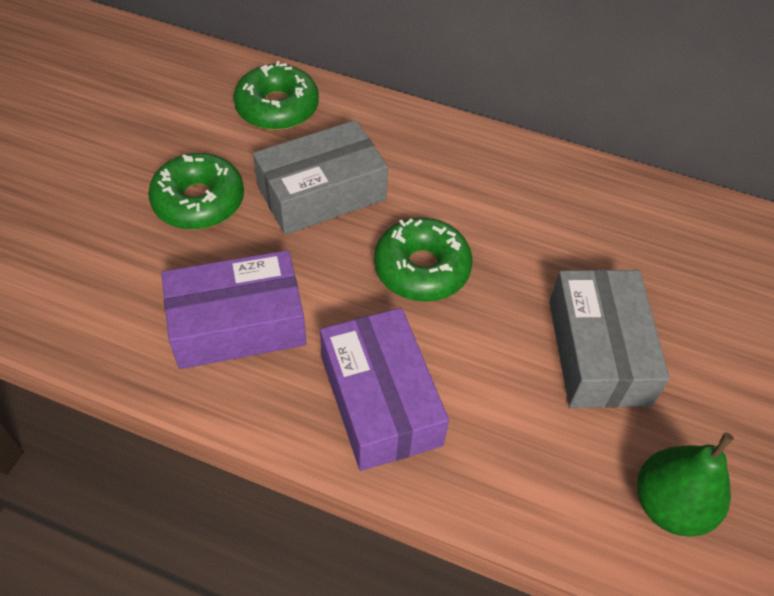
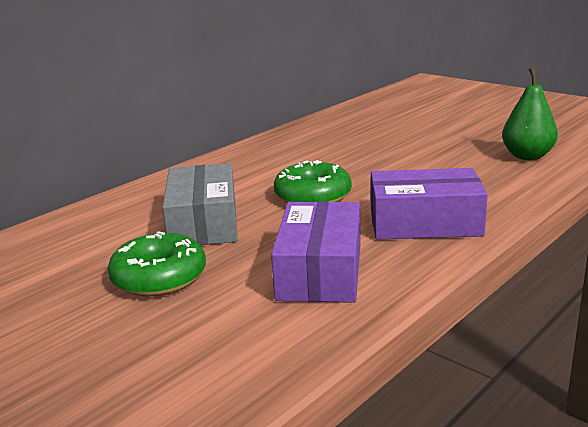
camera: 65 degrees left, 30 degrees down
green donut [233,61,319,130] -> none
grey box [549,269,670,408] -> none

